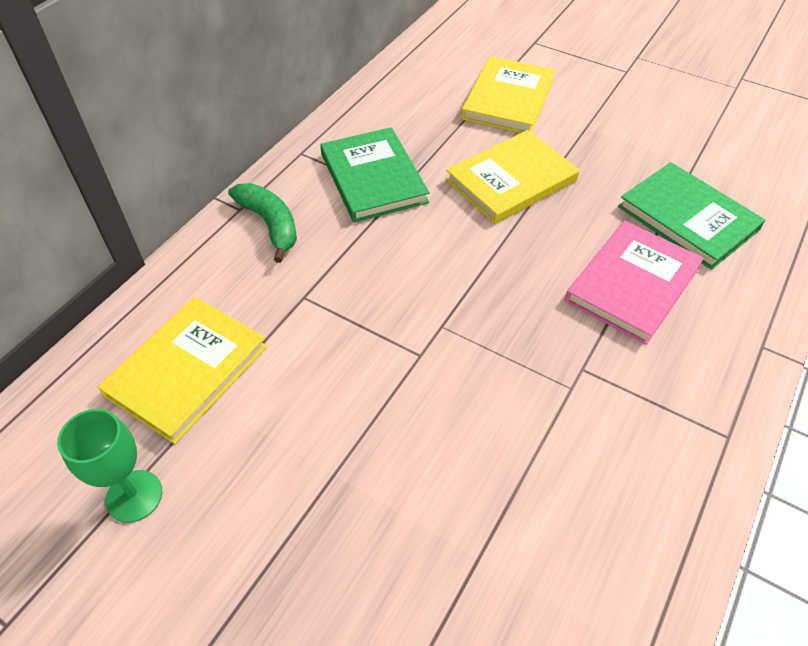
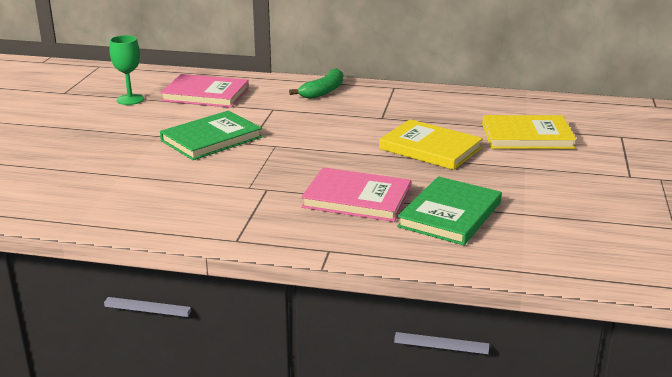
camera: 70 degrees right, 25 degrees down
yellow book [98,297,267,444] -> pink book [160,74,249,108]
green book [320,127,430,223] -> green book moved to [160,110,262,160]

